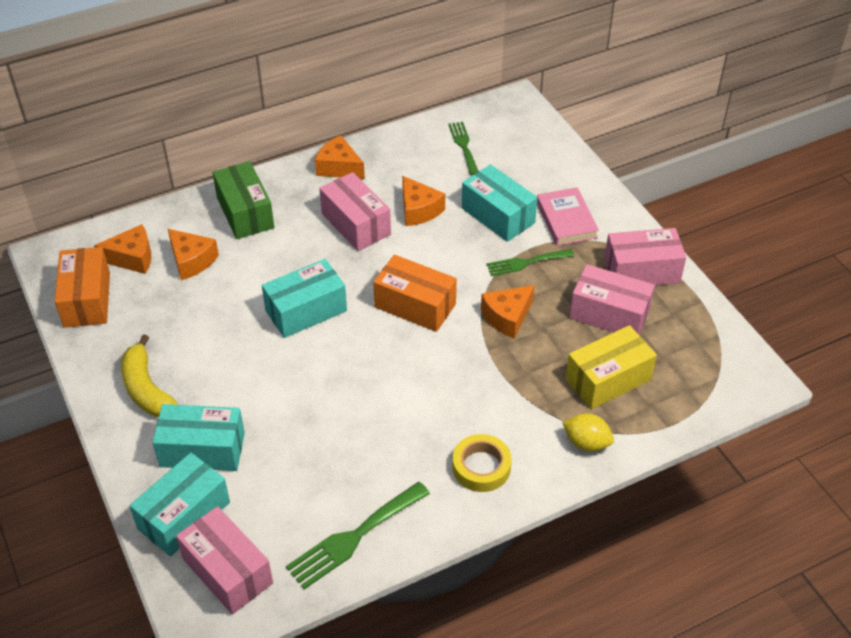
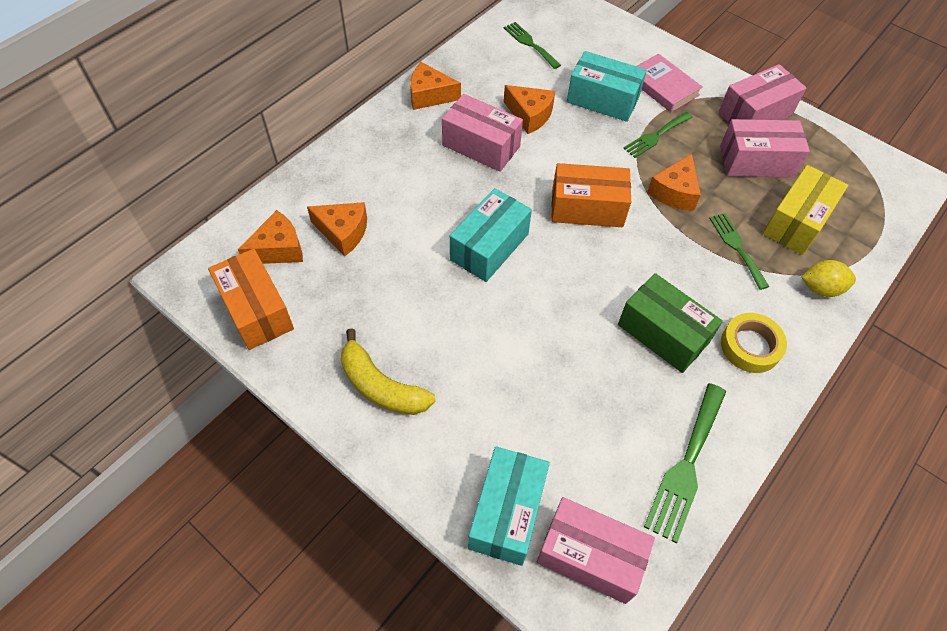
camera: 25 degrees left, 10 degrees up
turquoise box [152,404,245,471] -> none
green box [212,161,274,239] -> green box moved to [618,273,723,373]
none -> green fork [709,213,769,290]

